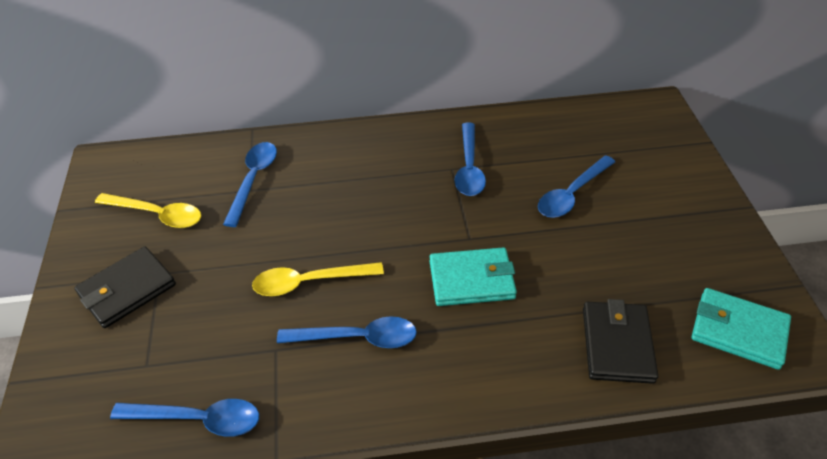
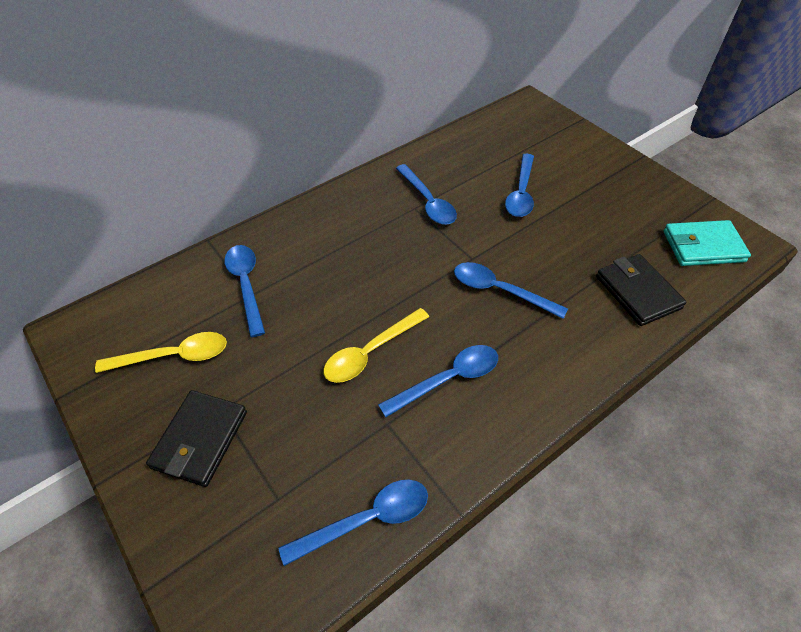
camera: 30 degrees left, 5 degrees up
turquoise wallet [430,247,517,306] -> blue spoon [454,262,568,319]

